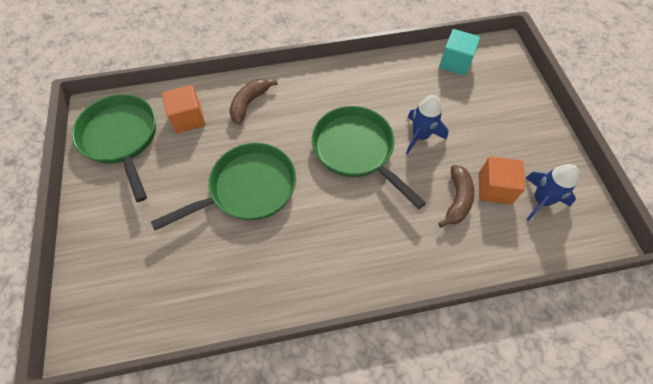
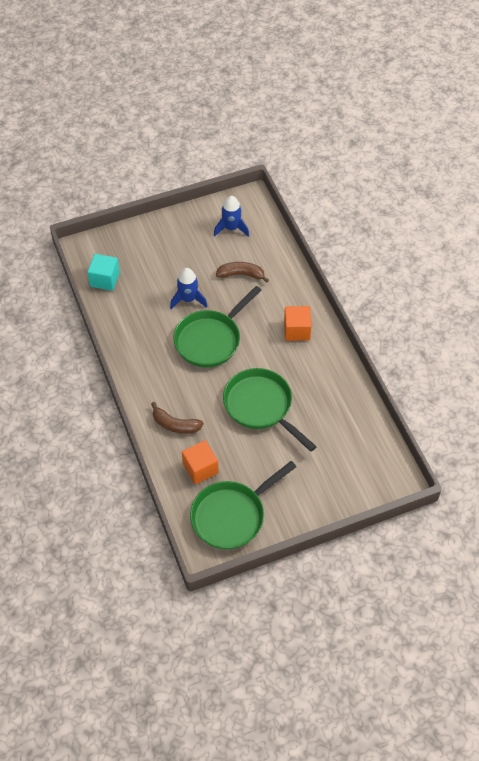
camera: 100 degrees left, 5 degrees down
orange cube [479,156,525,204] -> orange cube moved to [284,306,312,341]

